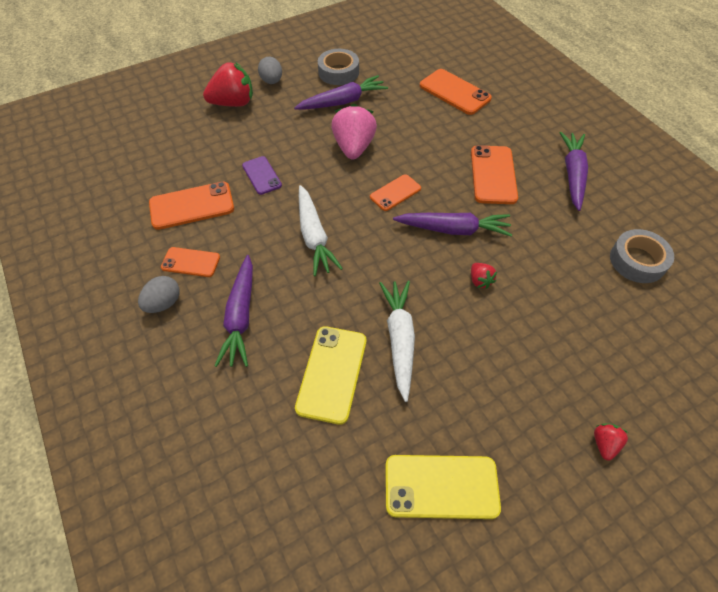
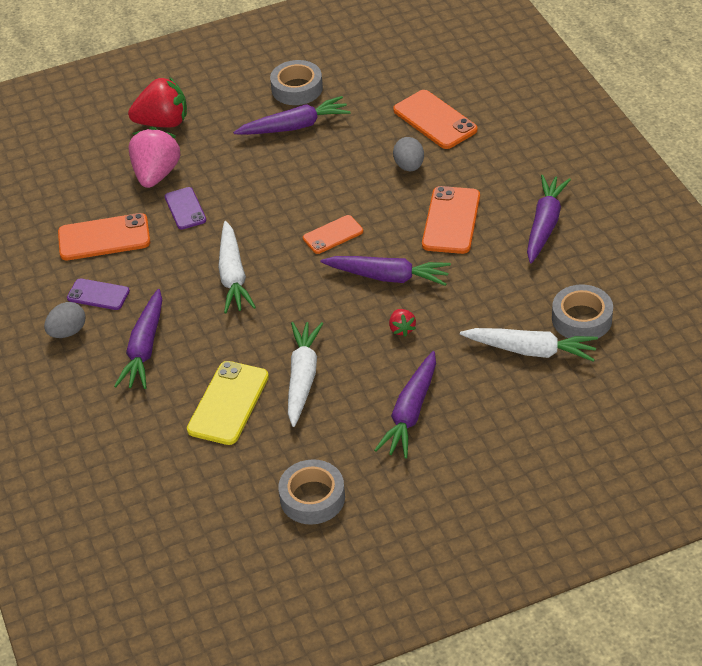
camera: 10 degrees right, 10 degrees down
orange phone [161,247,220,277] -> purple phone [67,278,130,310]
grey egg [258,57,282,84] -> grey egg moved to [393,137,424,171]
pink strawberry [331,104,377,159] -> pink strawberry moved to [129,127,181,188]
yellow phone [386,455,501,519] -> grey tape [278,459,345,525]
red strawberry [594,423,628,461] -> none
none -> purple carrot [374,351,436,459]
none -> white carrot [460,328,598,362]

